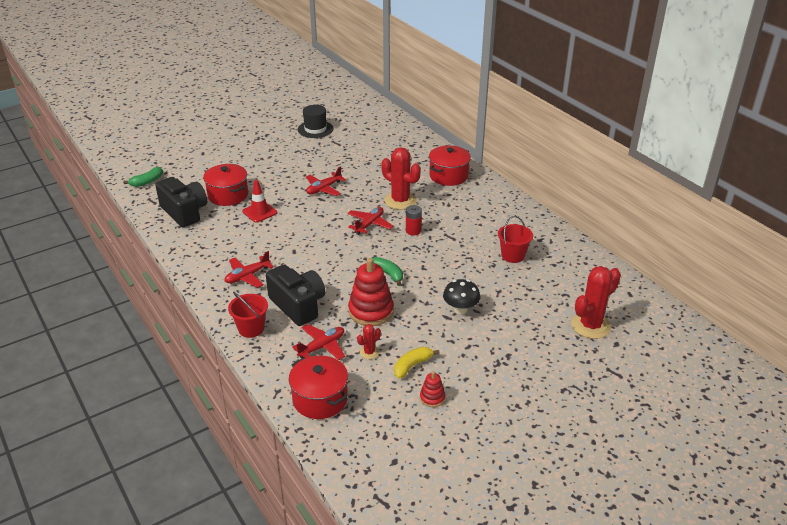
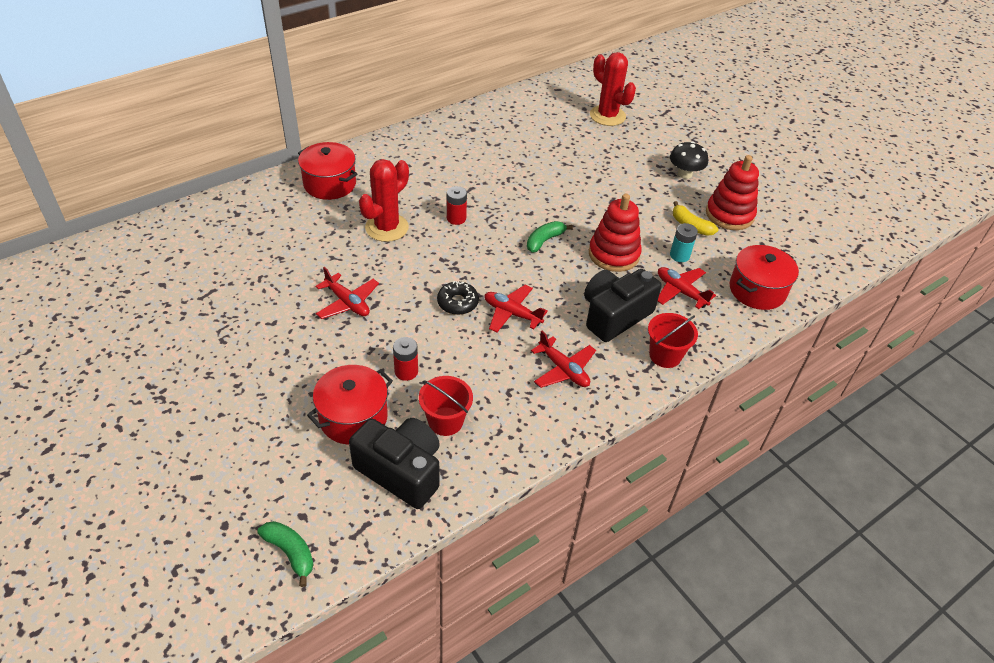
camera: 95 degrees left, 10 degrees up
black camera [155,177,207,227] -> black camera turned 75 degrees clockwise [349,418,440,509]
red traffic cone [242,180,277,223] -> red battery [393,337,418,381]
black hat [298,105,333,138] -> none
red plane [347,207,393,235] -> red plane moved to [484,285,548,333]
red cactus [357,324,381,359] -> turquoise battery [670,223,698,262]
red stacking toy [420,371,445,407] -> red stacking toy [706,155,759,230], size x2.02
black mushroom [443,279,481,314] -> black mushroom moved to [670,141,708,179]
red bucket [498,216,533,263] -> red bucket moved to [419,376,473,436]
none -> black donut [437,281,479,315]

